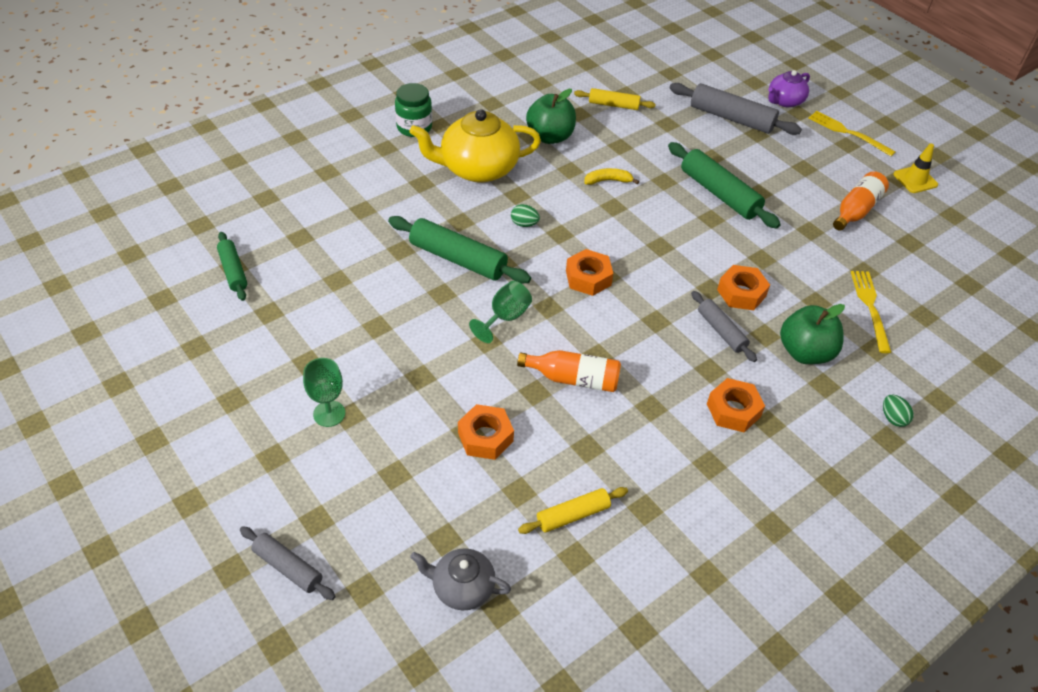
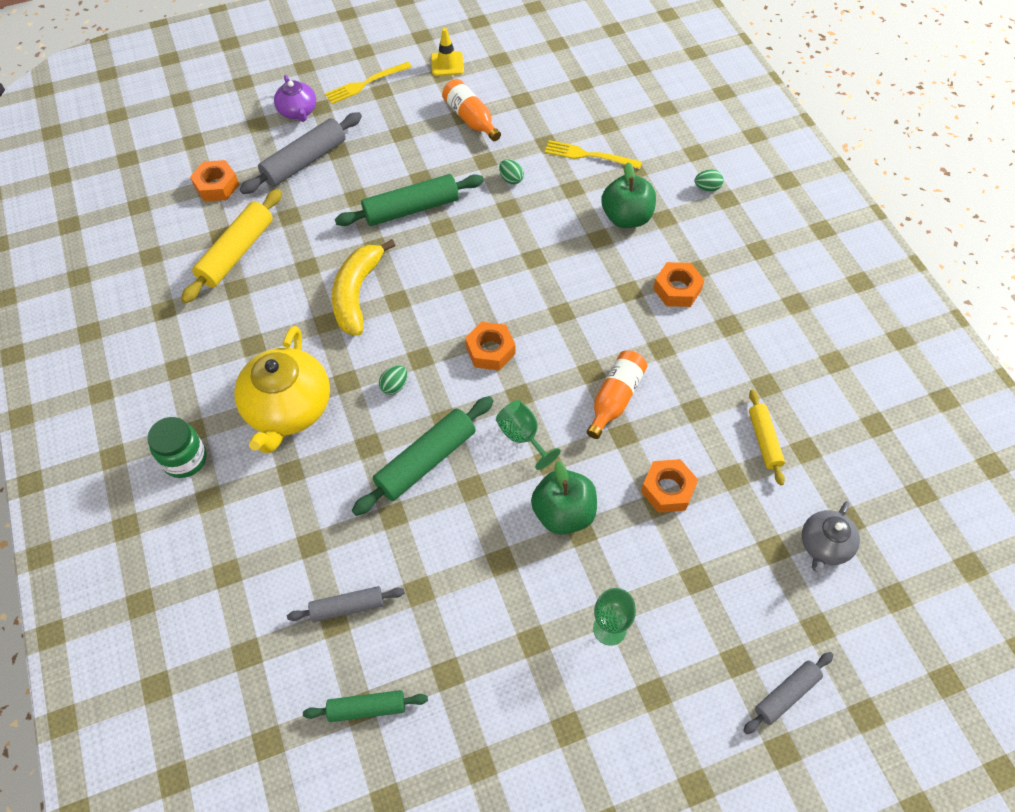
camera: 70 degrees left, 10 degrees up
green apple [526,89,576,144] -> green apple moved to [531,461,597,535]
yellow rolling pin [574,88,656,110] -> yellow rolling pin [181,189,282,303], size x1.68
yellow banana [584,168,639,185] -> yellow banana [332,239,396,336], size x1.99
grey rolling pin [691,291,757,362] -> grey rolling pin moved to [287,586,405,622]
orange nut [717,265,770,310] -> orange nut moved to [190,160,239,202]
none -> green egg [499,159,524,185]

